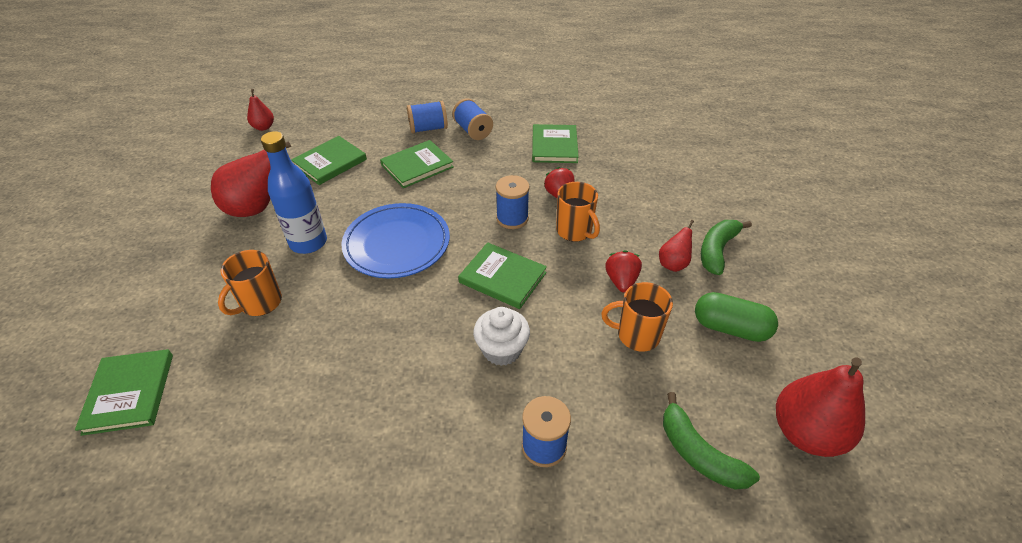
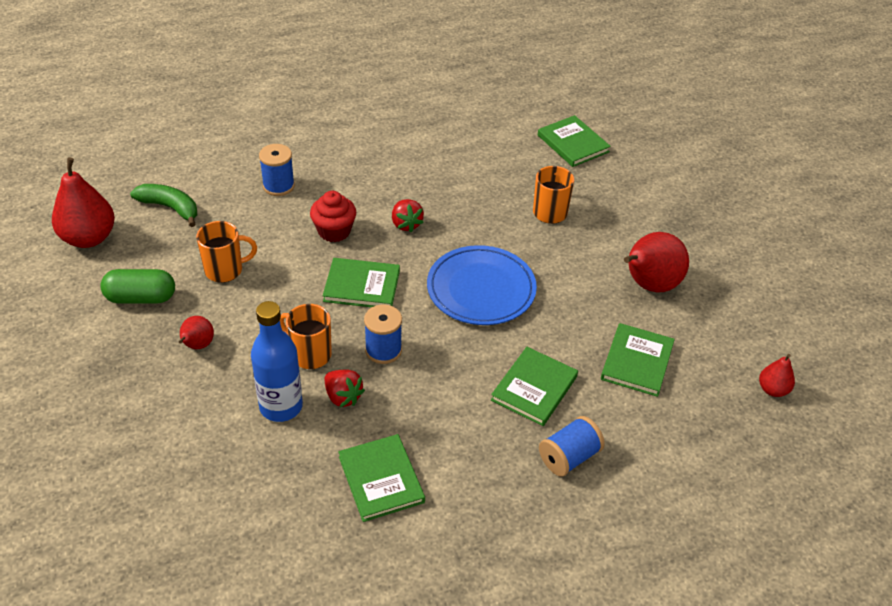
camera: 155 degrees right, 0 degrees up
blue bottle [261,131,327,254] -> blue bottle moved to [251,301,303,422]
blue spool [452,98,493,140] -> none
white cupcake [473,307,530,366] -> red cupcake [310,191,356,242]
red strawberry [605,250,642,293] -> red strawberry moved to [392,199,424,232]
green banana [701,220,752,275] -> none

